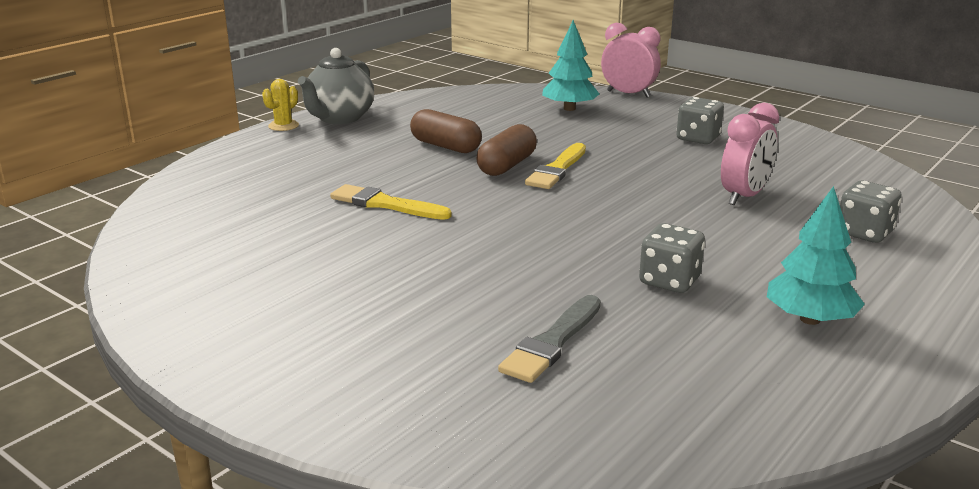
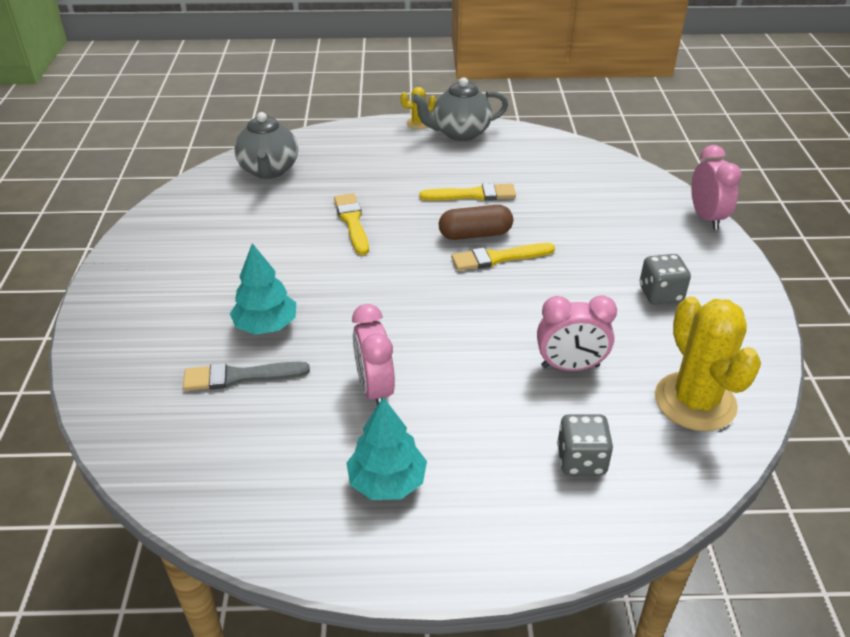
camera: 50 degrees right, 15 degrees up
brown capsule [410,109,482,153] -> yellow brush [419,183,516,201]
turquoise tree [542,20,599,111] -> turquoise tree moved to [230,243,296,335]
grey dice [639,223,705,293] -> pink clock [352,304,395,406]
none -> grey teapot [234,112,298,179]
none -> yellow cactus [655,297,761,431]

